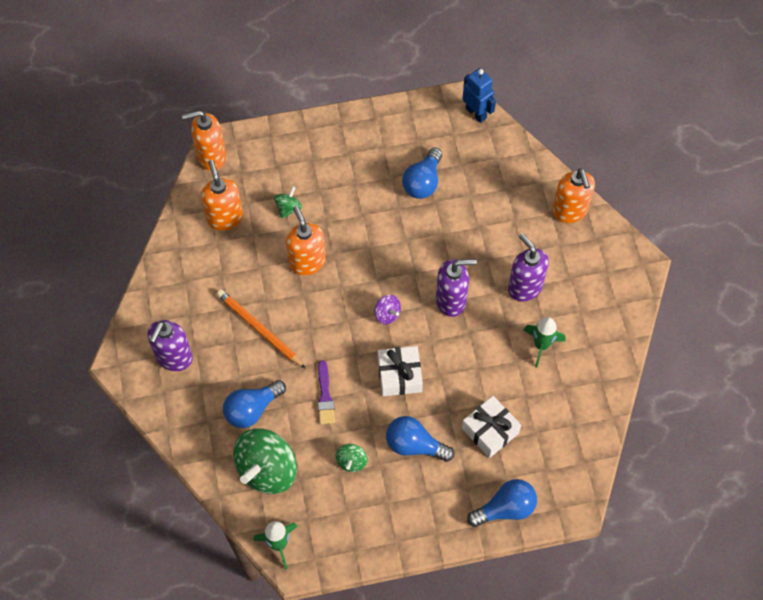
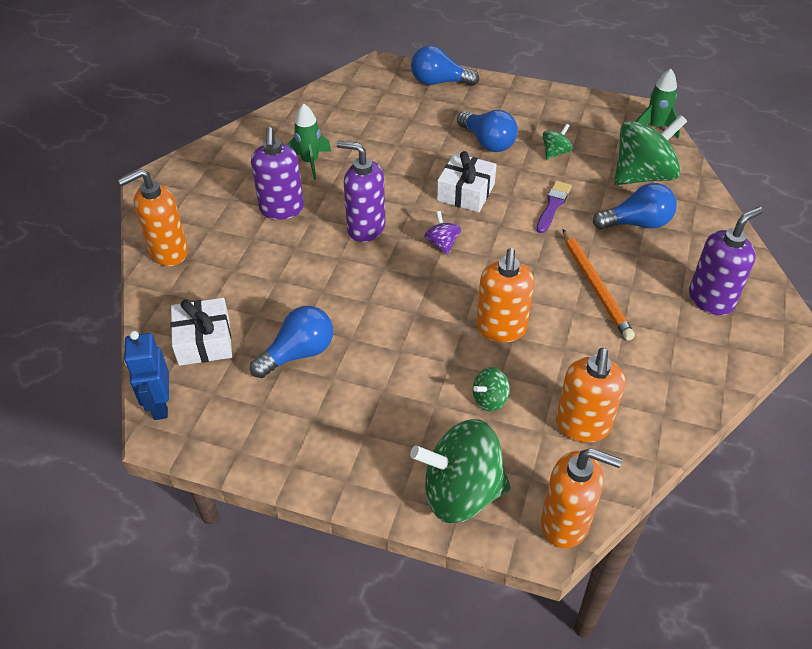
camera: 150 degrees left, 15 degrees down
white gift [462,396,521,458] -> white gift moved to [171,298,232,366]
orange soap dispenser [552,168,595,223] -> orange soap dispenser turned 135 degrees counterclockwise [118,169,188,266]
none -> green spinning top [410,419,511,523]

